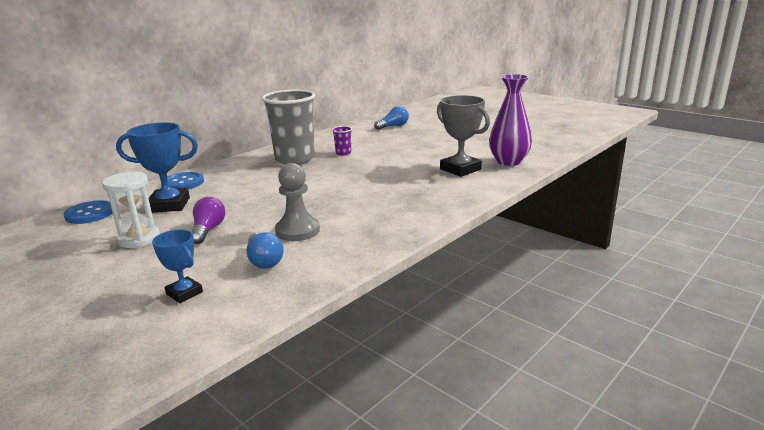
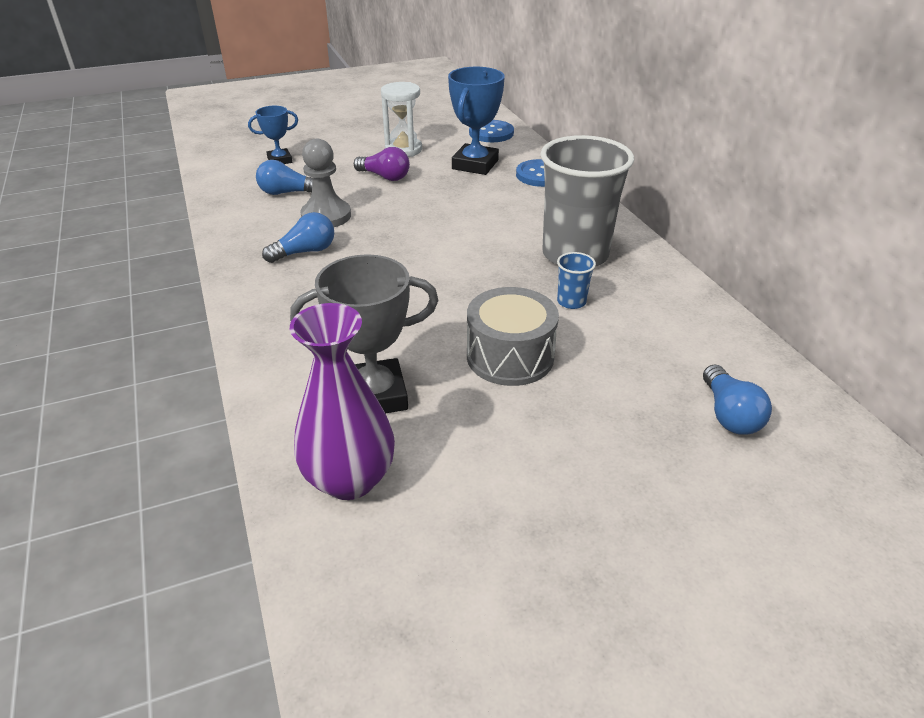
camera: 115 degrees right, 15 degrees up
purple cup [332,126,352,155] -> blue cup [557,252,596,309]
none -> blue light bulb [262,212,334,263]
none -> grey drum [467,287,559,386]

